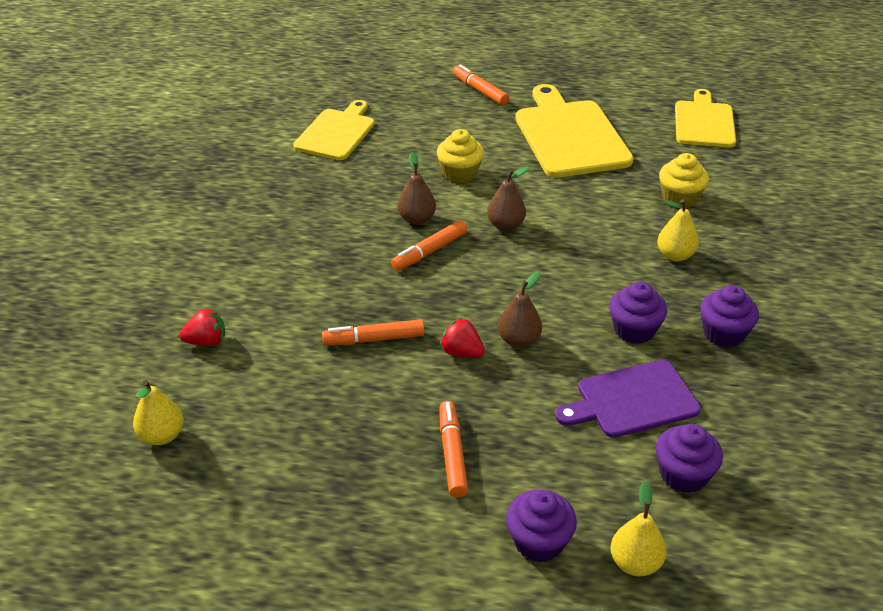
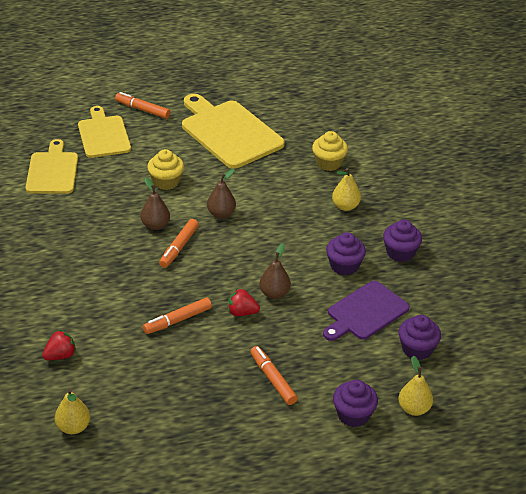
camera: 25 degrees left, 0 degrees up
yellow cutting board [675,89,736,148] -> yellow cutting board moved to [78,106,131,158]

